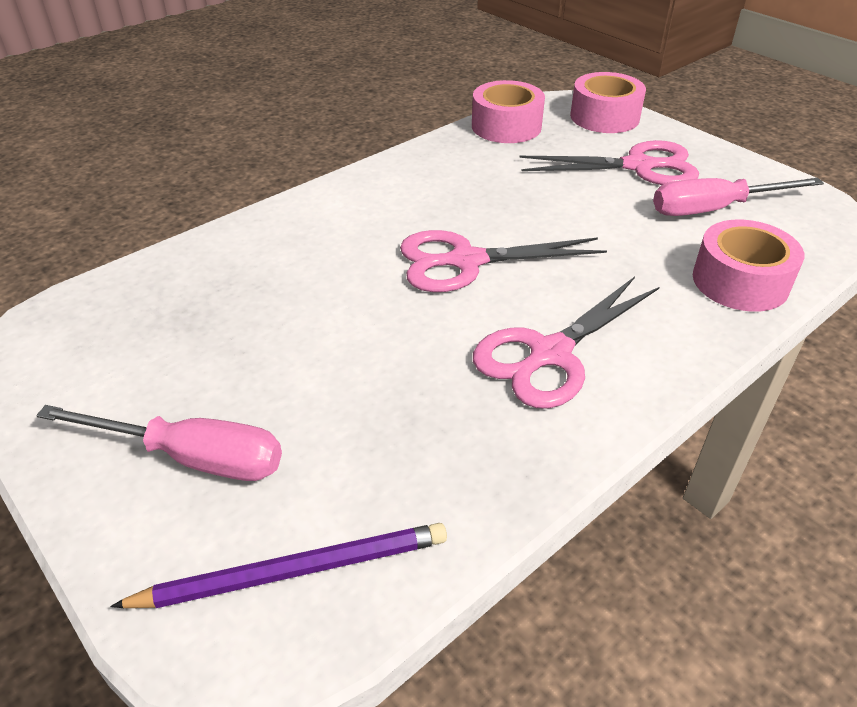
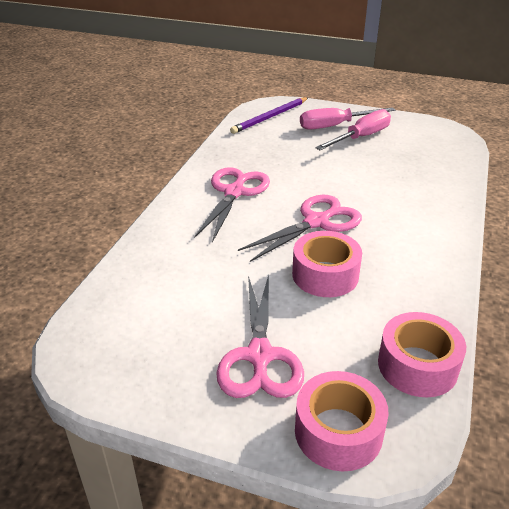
camera: 150 degrees right, 5 degrees down
pink scissors [519,140,699,185] -> pink scissors turned 60 degrees counterclockwise [216,274,304,398]
pink screwdriver [653,178,824,216] -> pink screwdriver moved to [315,109,391,150]
pink tape [693,219,804,312] -> pink tape moved to [292,231,362,297]

